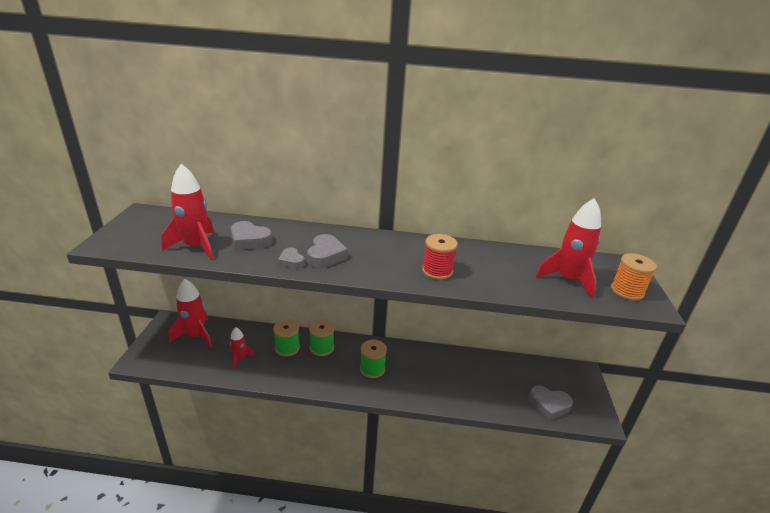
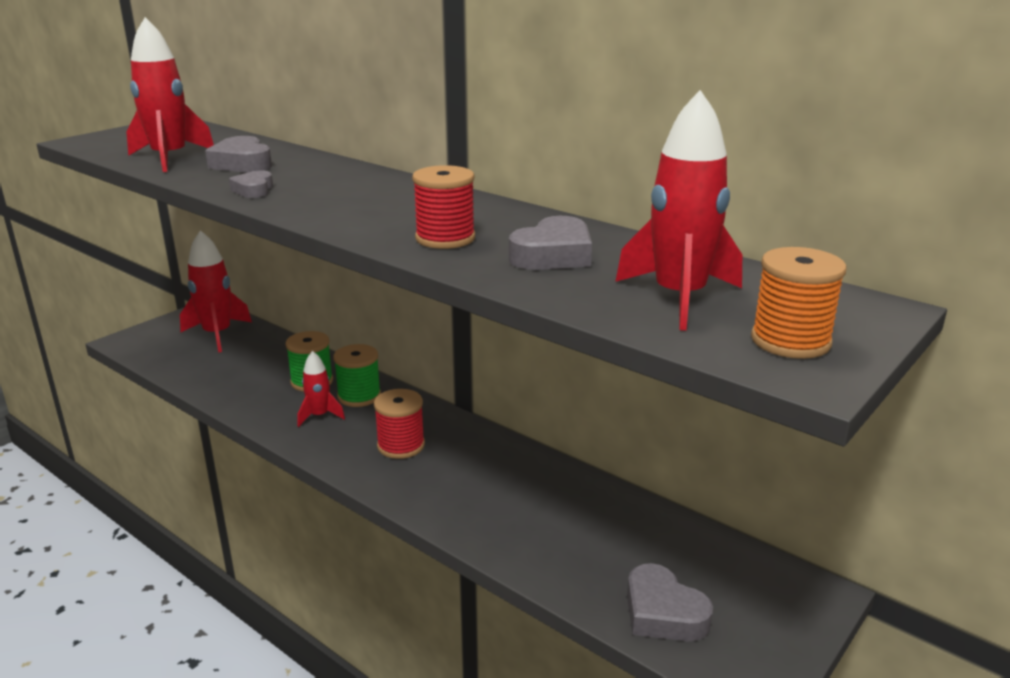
camera: 35 degrees right, 5 degrees down
red rocket [230,327,255,370] -> red rocket moved to [297,351,345,427]
grey heart [307,234,348,268] -> grey heart moved to [509,216,592,270]
green spool [360,340,387,378] -> red spool [374,389,425,459]

